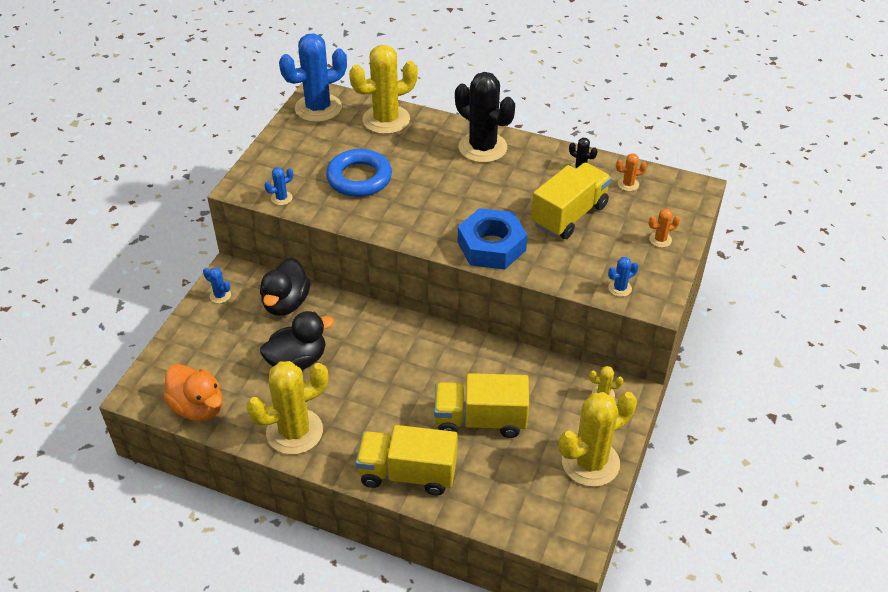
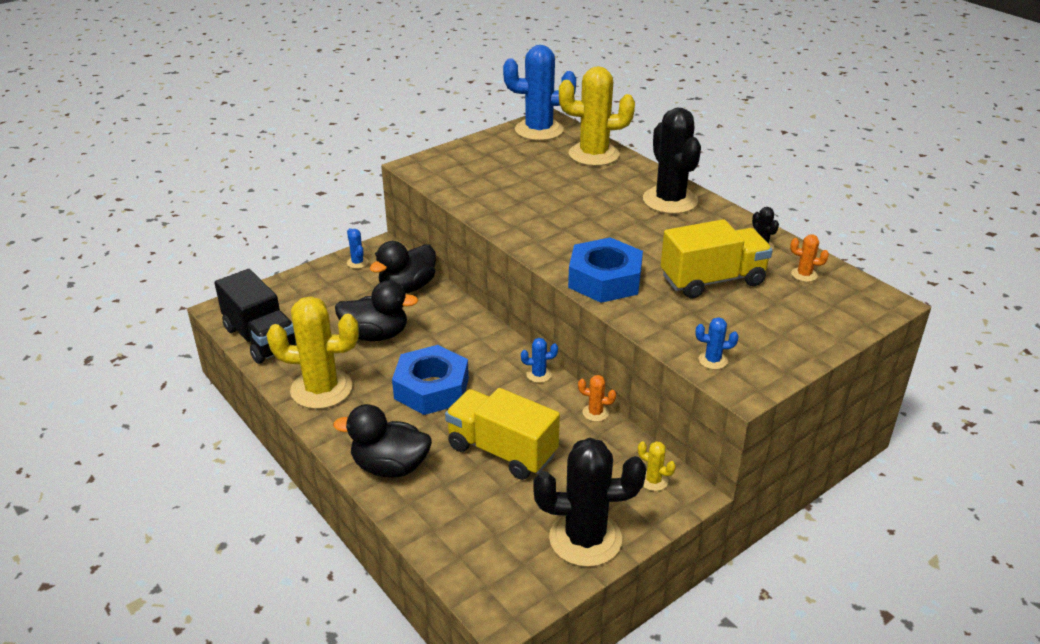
camera: 30 degrees right, 10 degrees down
orange duck [164,364,222,421] -> black truck [214,269,297,364]
blue cactus [264,167,293,205] -> blue cactus moved to [521,338,558,383]
blue ring [326,149,392,197] -> none
yellow truck [356,425,457,496] -> black duck [333,404,432,478]
yellow cactus [559,392,637,487] -> black cactus [533,438,646,567]
orange cactus [649,208,680,247] -> orange cactus moved to [578,375,616,422]
none -> blue nut [392,345,469,415]

